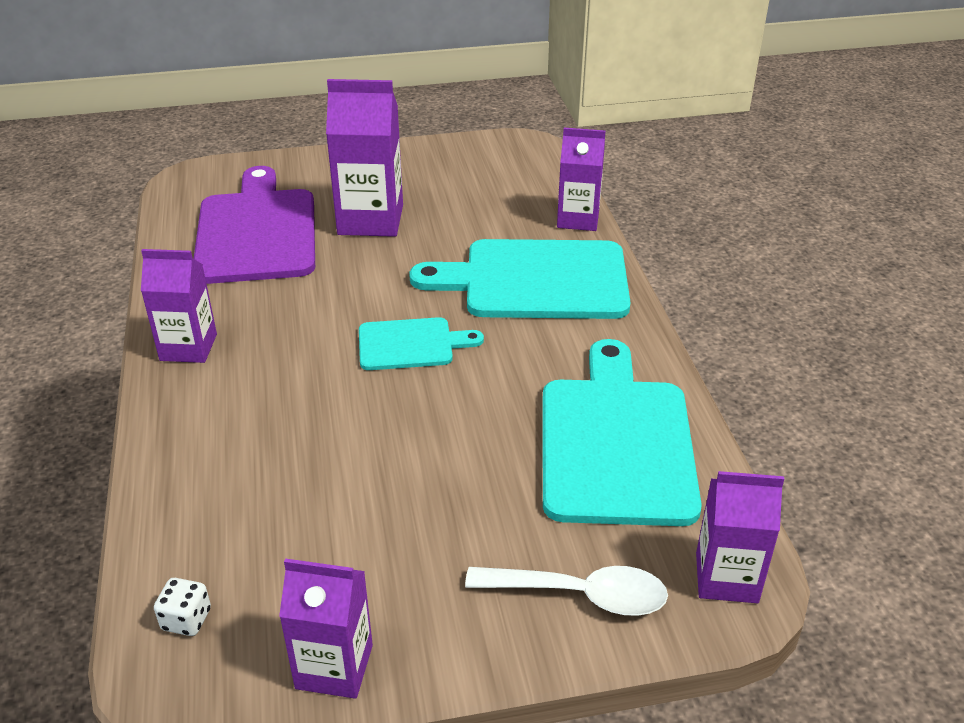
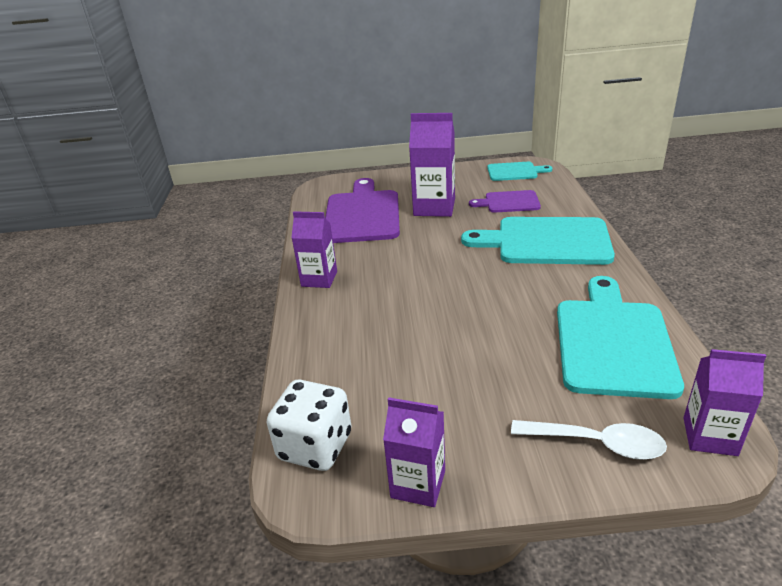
camera: 10 degrees right, 5 degrees down
white dice [154,578,211,636] -> white dice [267,380,351,471], size x2.19
turquoise cutting board [359,317,484,370] -> turquoise cutting board moved to [487,162,552,181]
purple carton [557,128,605,231] -> none
none -> purple cutting board [469,190,541,213]

